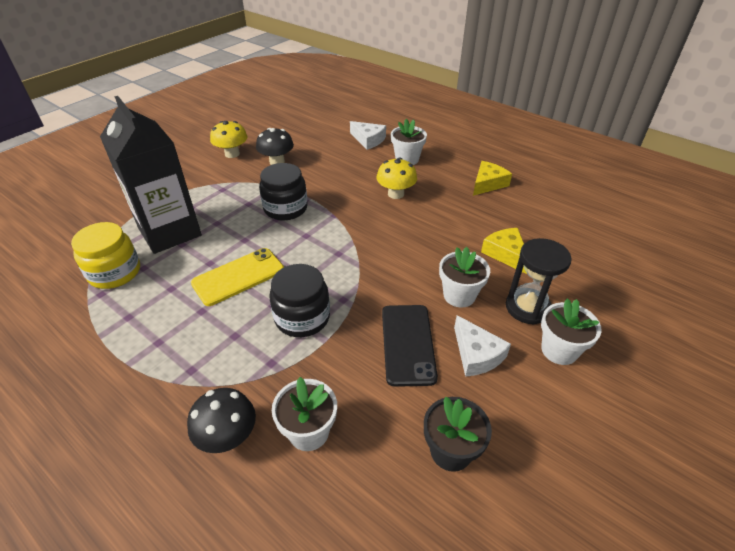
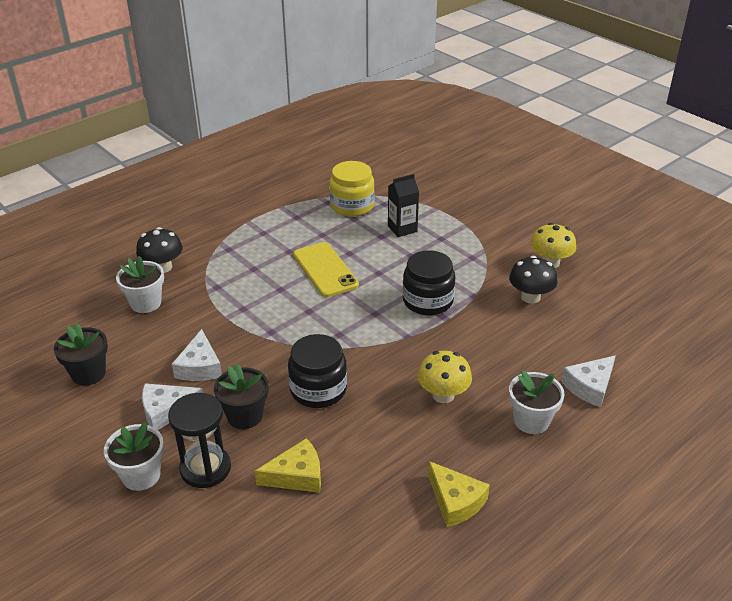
camera: 100 degrees right, 5 degrees down
black carton [100,96,202,254] -> black carton [388,174,419,237], size x0.47
black jar [269,264,330,337] -> black jar moved to [288,334,347,408]
black phone [382,305,438,387] -> white cheese [172,329,222,381]
white flower pot [439,247,490,308] -> black flower pot [214,363,268,429]

